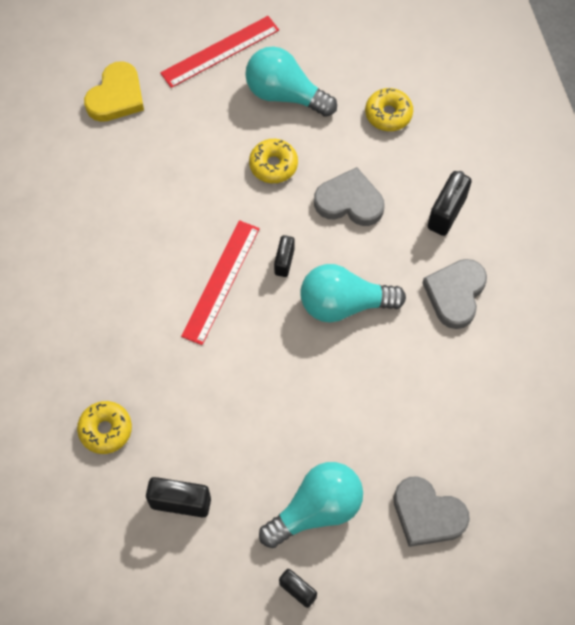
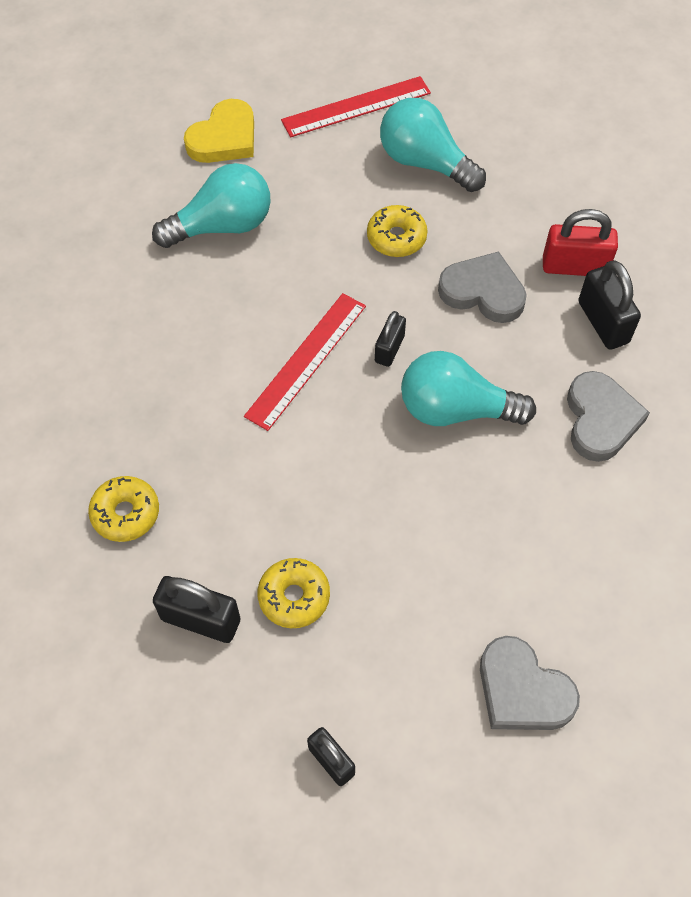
camera: 10 degrees right, 5 degrees down
turquoise light bulb [259,462,363,548] -> turquoise light bulb moved to [152,163,271,248]
yellow donut [365,88,413,131] -> yellow donut moved to [257,558,330,628]
grey heart [422,259,487,329] -> grey heart turned 150 degrees clockwise [567,371,650,462]
black padlock [428,171,472,236] -> black padlock turned 60 degrees counterclockwise [578,260,641,349]
none -> red padlock [543,209,618,276]

